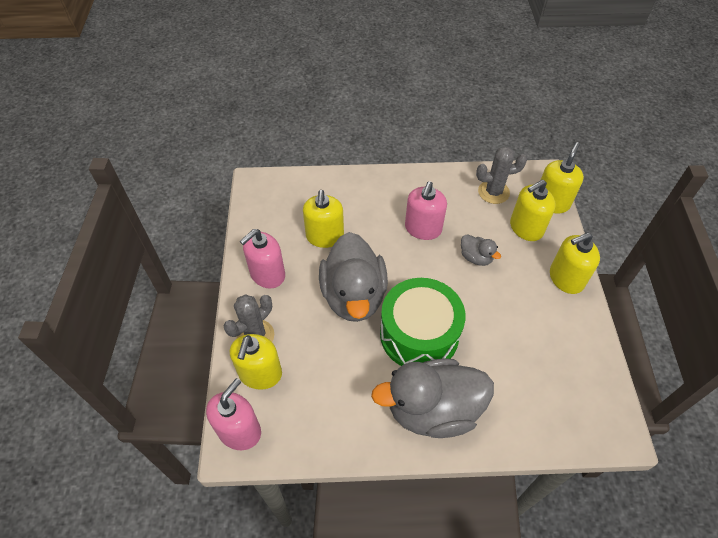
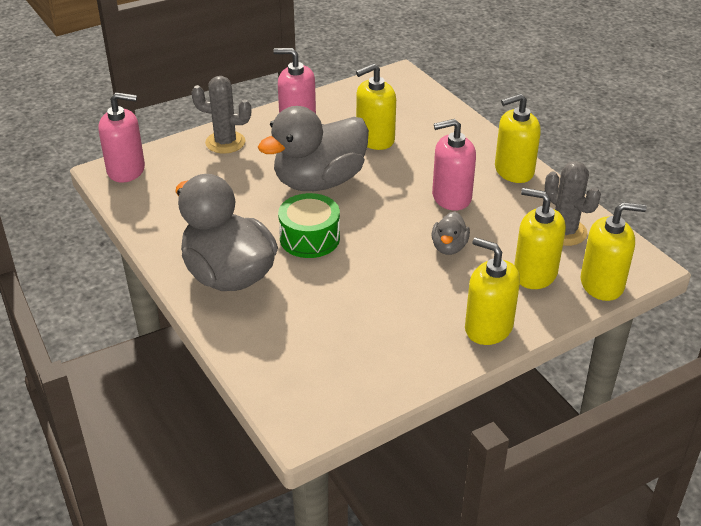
camera: 60 degrees right, 15 degrees down
yellow soap dispenser [230,334,282,390] -> yellow soap dispenser moved to [495,94,541,183]
green drum [380,278,466,366] -> green drum [278,193,340,258], size x0.64

